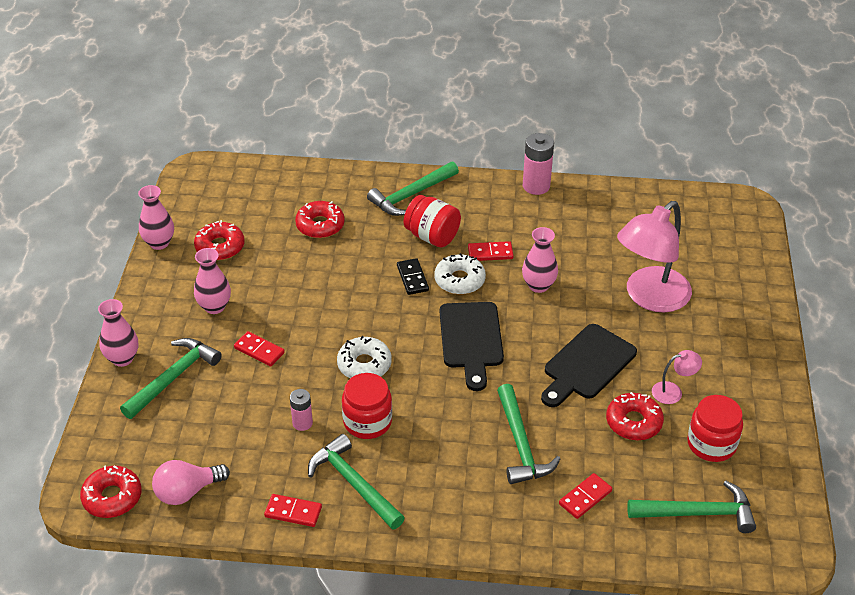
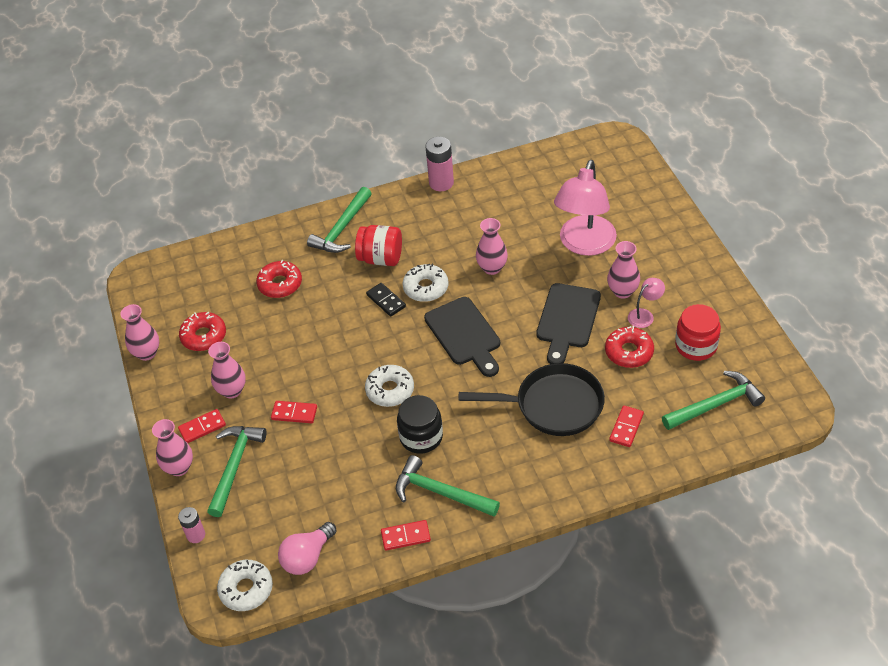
camera: 20 degrees left, 5 degrees up
red donut [80,465,142,518] -> white donut [217,560,273,611]
pink battery [290,389,313,431] -> pink battery moved to [178,507,205,543]
red jar [342,373,392,439] -> black jar [397,395,443,454]
red domino [468,241,514,261] -> red domino moved to [178,409,226,443]
green hammer [497,384,561,484] -> black pan [459,363,605,436]
none -> pink vase [607,241,640,299]

